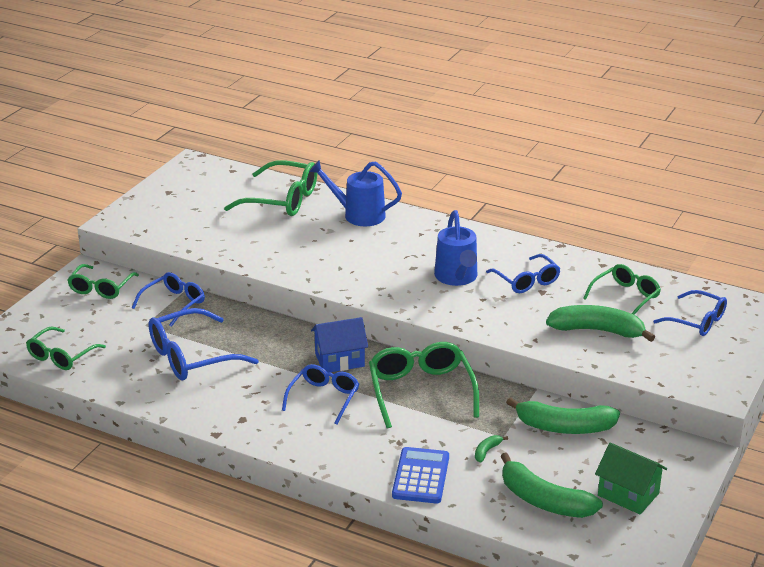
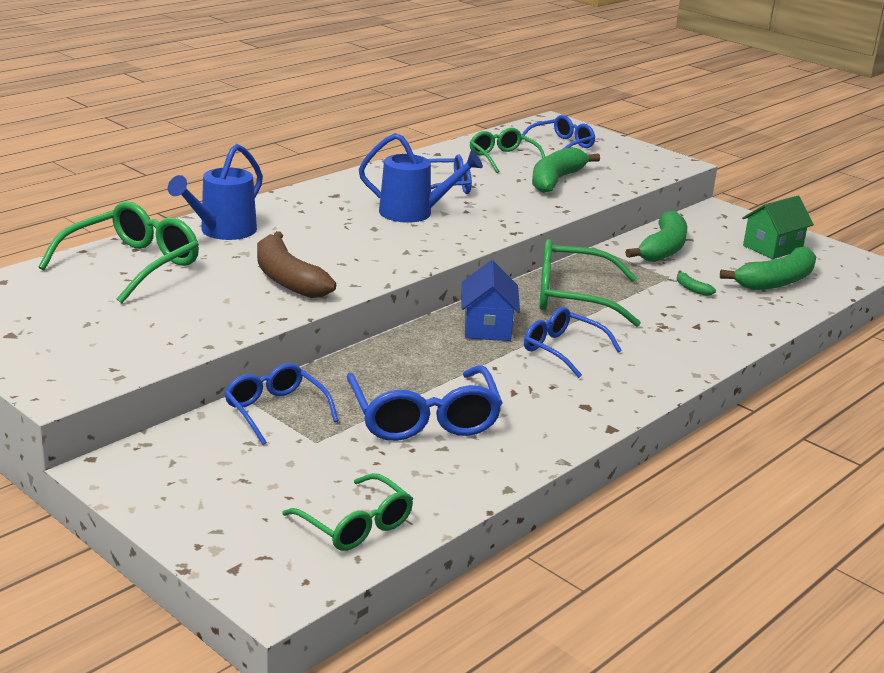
camera: 75 degrees left, 5 degrees down
green glasses [67,264,139,299] -> none
blue calculator [392,447,449,503] -> none
none -> brown banana [257,231,336,298]

